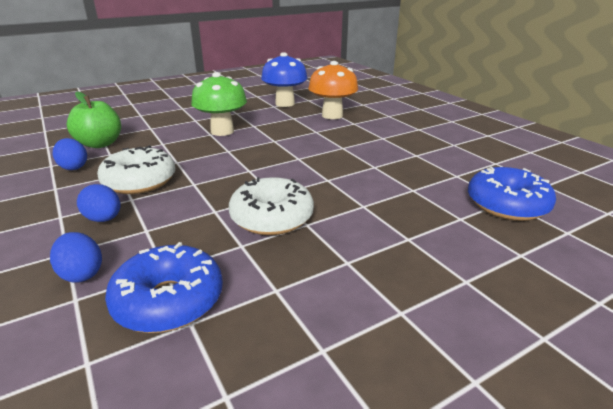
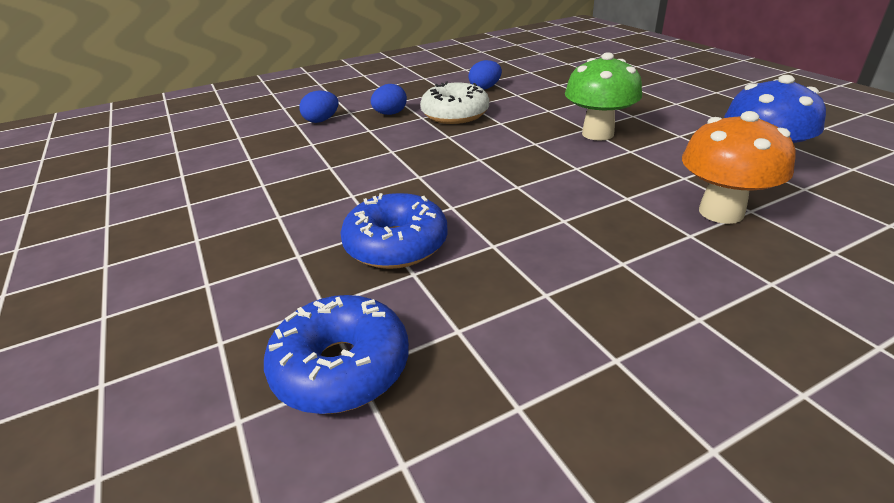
camera: 95 degrees right, 5 degrees up
green apple [67,92,121,148] -> none
blue donut [105,242,223,333] -> blue donut moved to [340,193,448,269]
white donut [229,177,314,235] -> none

